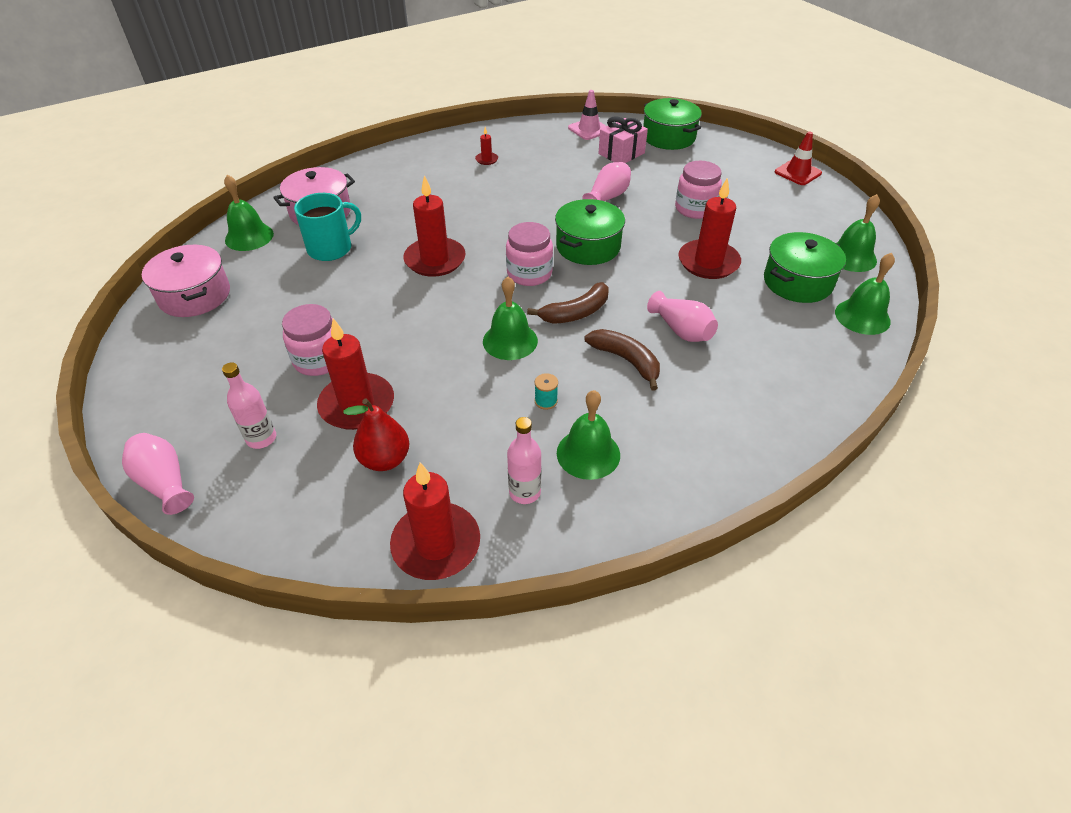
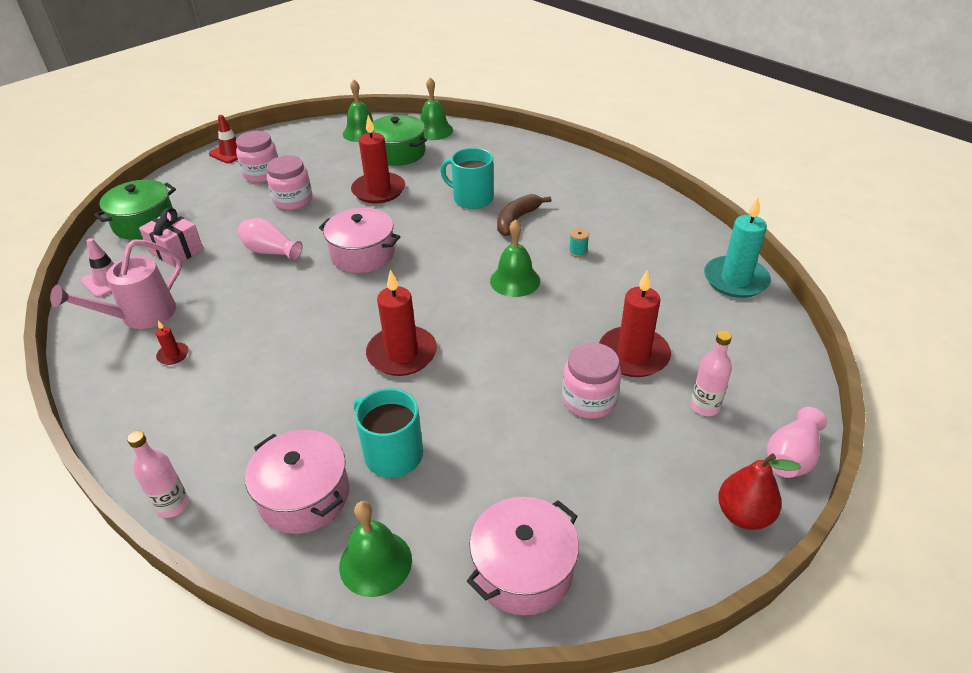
camera: 100 degrees left, 5 degrees down
red pear [343,398,409,471] -> red pear moved to [718,453,801,530]
red candle [390,462,480,580] -> turquoise candle [704,197,771,298]
pink jar [506,222,553,286] -> pink jar moved to [236,131,278,183]
pink bottle [507,417,541,504] -> pink bottle moved to [127,431,189,518]
brown banana [527,282,609,324] -> none
green pot [555,199,625,265] -> pink pot [319,208,400,273]
green bell [557,390,620,480] -> none
pink vase [647,291,718,342] -> turquoise mug [440,148,494,209]
none -> pink watering can [50,239,182,329]

